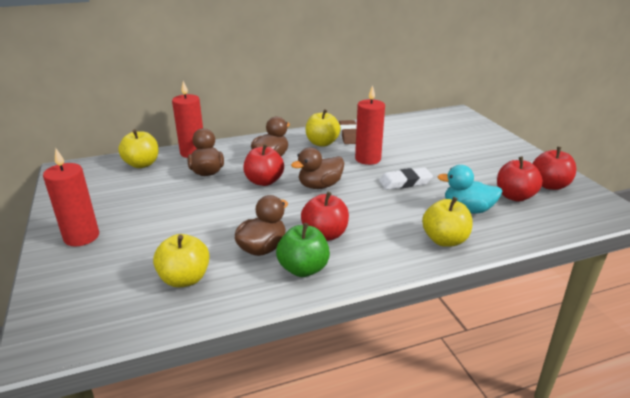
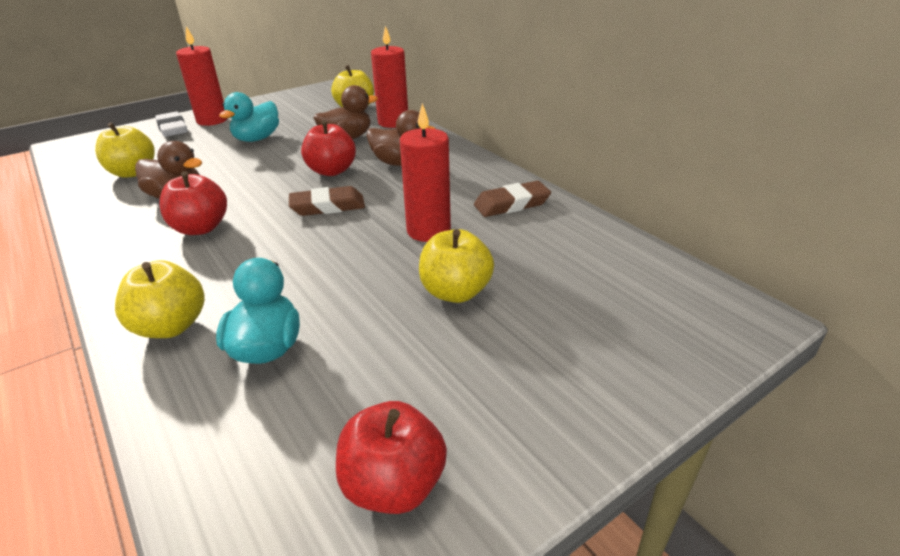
camera: 75 degrees right, 5 degrees up
green apple [276,223,330,277] -> none
brown duck [291,147,344,189] -> brown eraser [289,186,365,216]
yellow apple [306,109,341,147] -> yellow apple moved to [419,229,494,303]
white eraser [379,168,433,190] -> white eraser moved to [155,112,187,137]
red apple [497,157,543,202] -> none
none -> turquoise duck [219,92,279,142]

